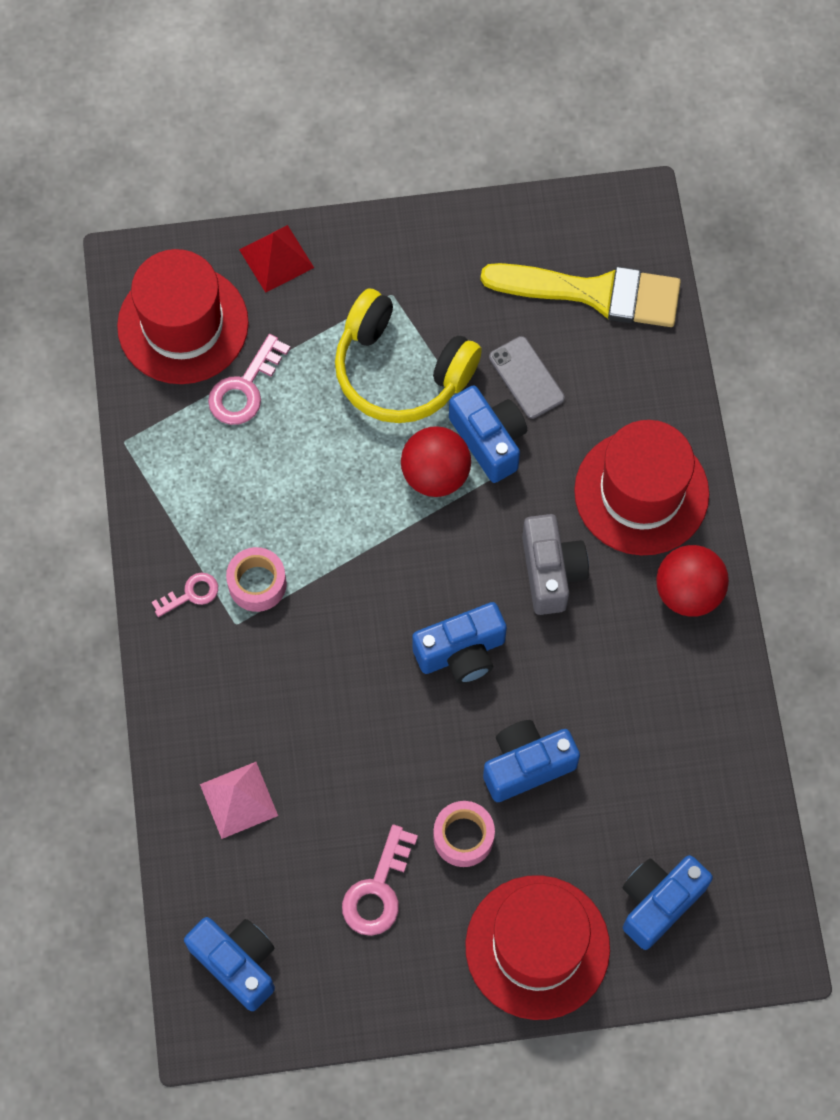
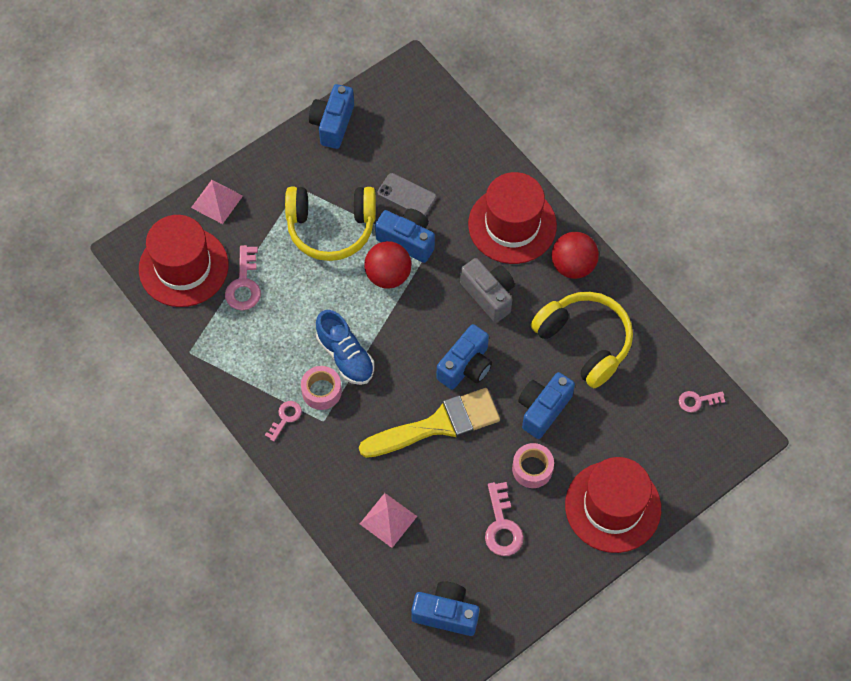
camera: 30 degrees left, 5 degrees down
red pyramid [239,225,314,293] -> pink pyramid [191,180,243,224]
yellow brush [481,263,681,327] -> yellow brush moved to [359,388,500,458]
blue camera [622,855,713,950] -> blue camera moved to [309,84,354,149]
none -> blue shoe [316,310,374,385]
none -> yellow headphones [531,292,633,388]
none -> pink key [679,391,725,412]

